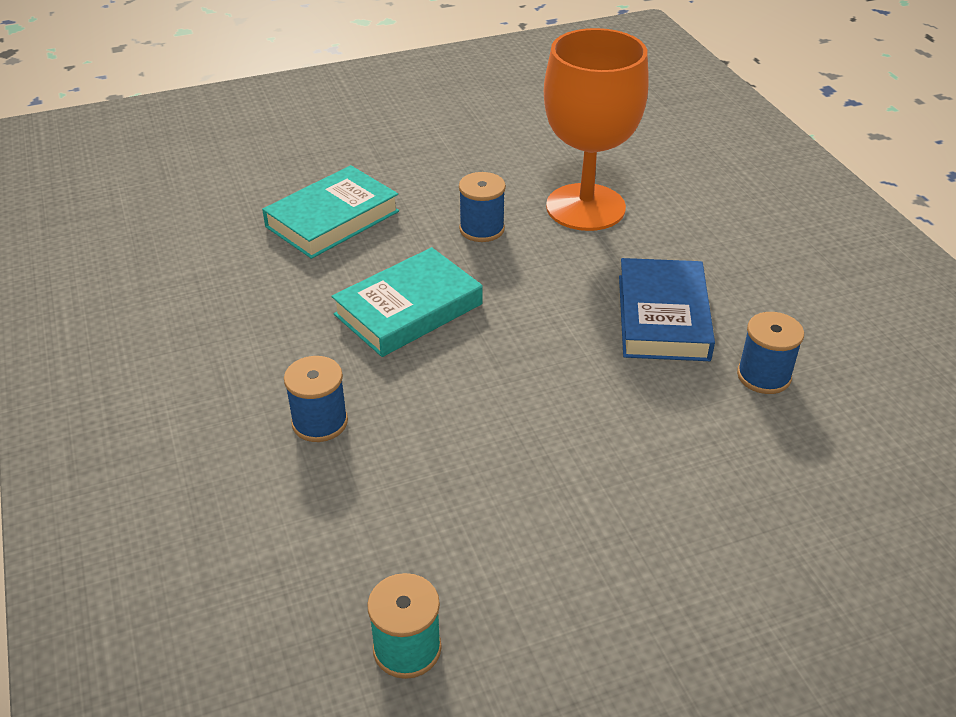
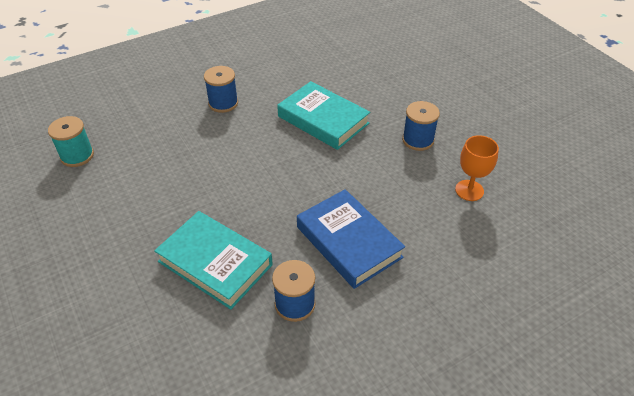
camera: 80 degrees right, 5 degrees up
turquoise book [262,165,399,259] -> turquoise book moved to [154,211,273,310]
orange goblet [544,28,649,231] -> orange goblet [455,135,499,201], size x0.45
blue book [619,258,715,361] -> blue book turned 60 degrees clockwise [297,189,405,289]

